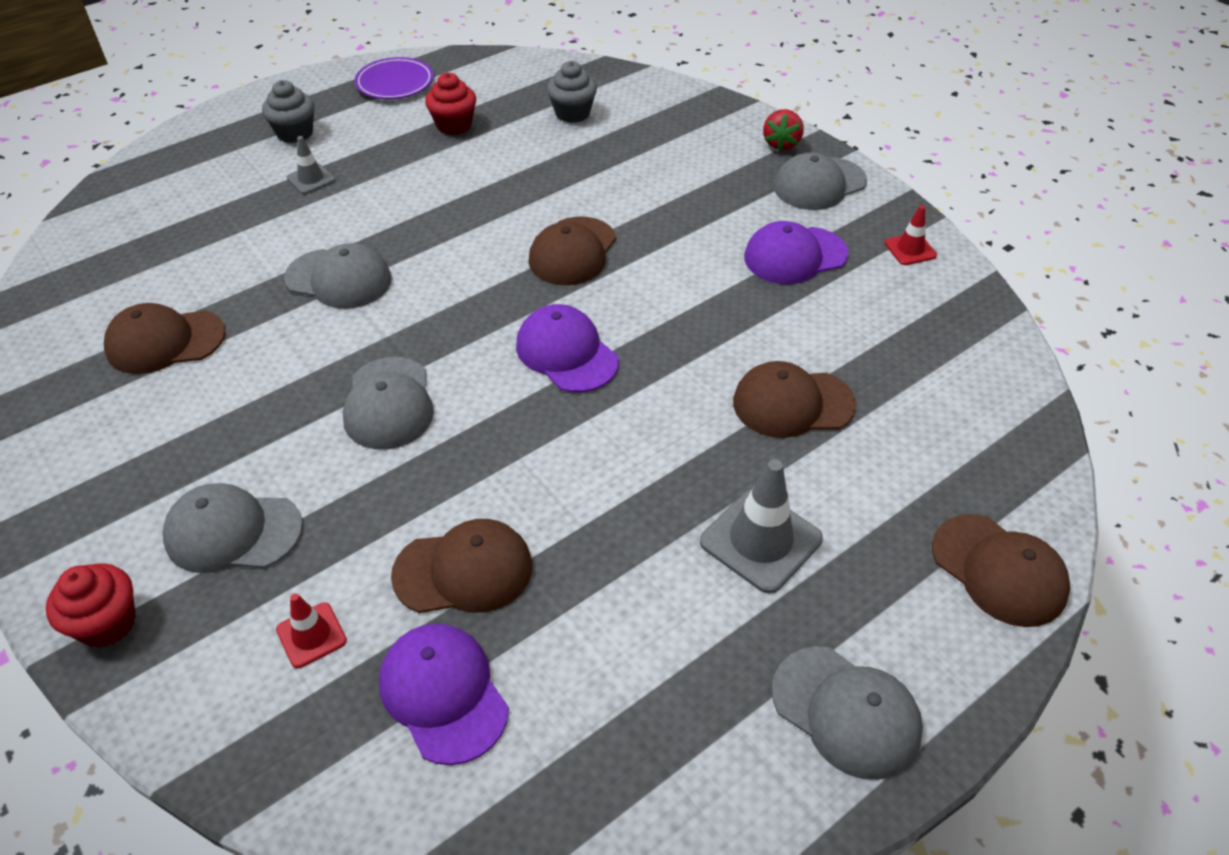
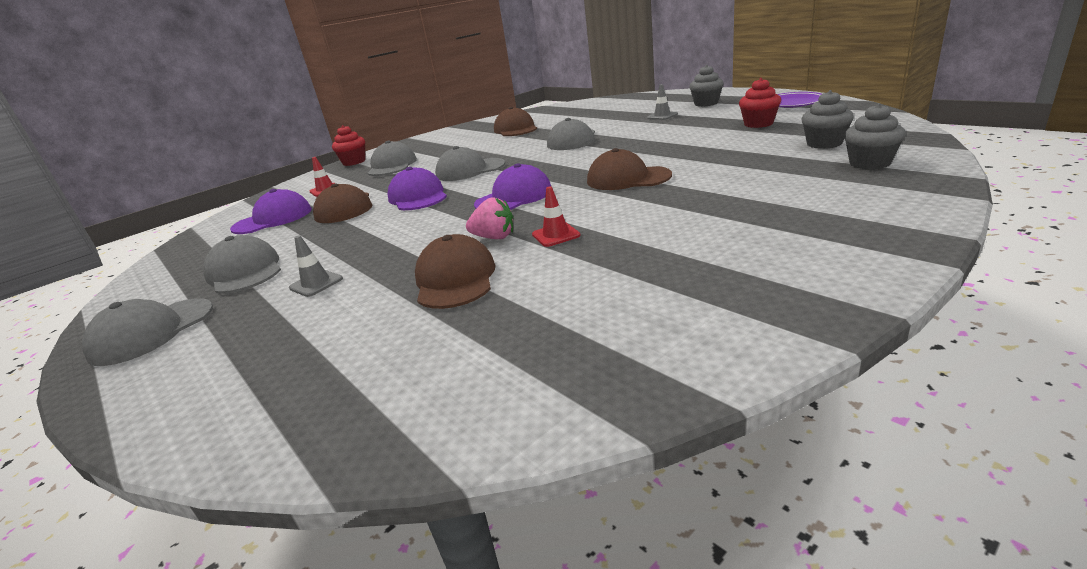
camera: 90 degrees right, 20 degrees down
grey traffic cone [700,459,823,594] -> grey traffic cone [289,235,343,297], size x0.56
purple cap [744,221,848,284] -> purple cap moved to [387,167,447,210]
red strawberry [763,109,804,151] -> none
grey cap [774,152,867,210] -> grey cap moved to [203,235,281,294]
red traffic cone [884,205,937,265] -> red traffic cone moved to [532,186,581,247]
brown cap [932,514,1070,627] -> none
none -> pink strawberry [466,197,513,239]
none -> grey cupcake [844,103,906,169]

